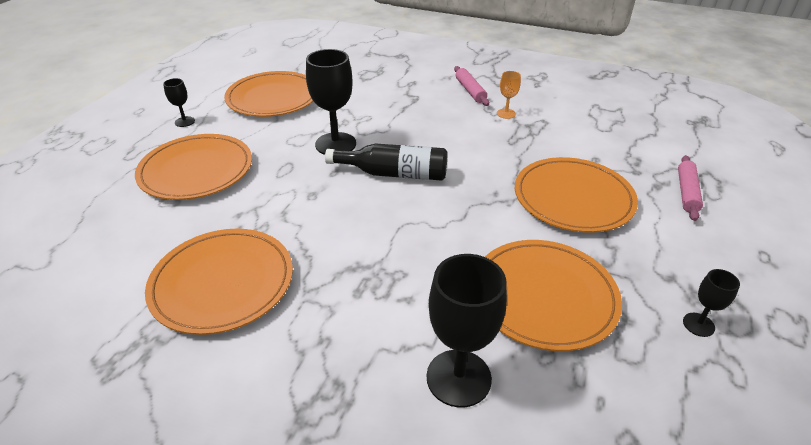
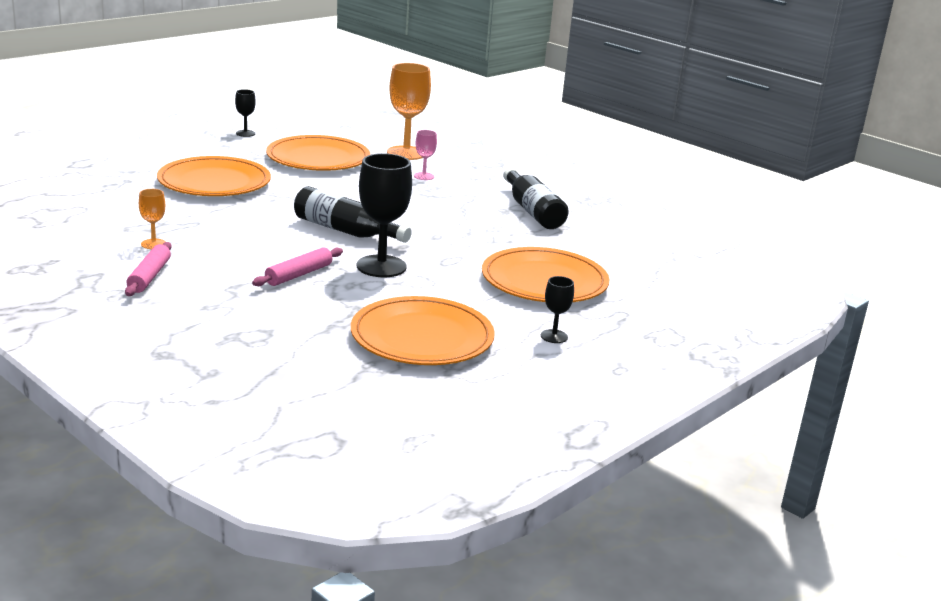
camera: 160 degrees left, 15 degrees down
orange plate [145,229,293,335] -> black bottle [503,168,569,229]
black goblet [427,254,507,408] -> orange goblet [387,63,431,160]
pink rolling pin [678,155,703,221] -> pink rolling pin moved to [252,247,343,286]
none -> pink goblet [414,130,437,180]

